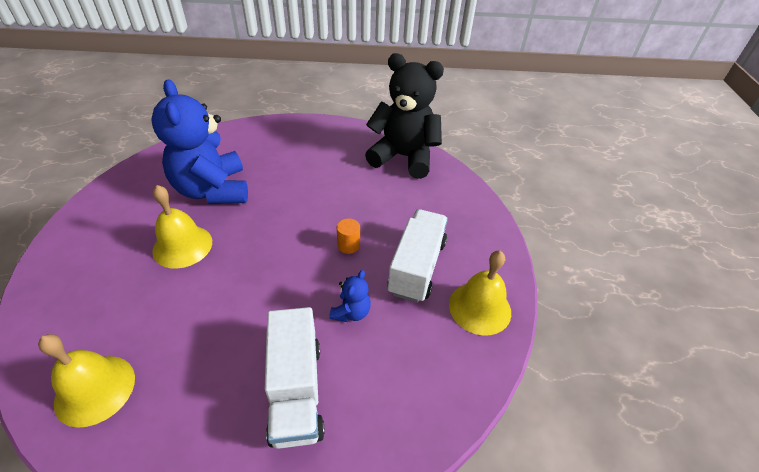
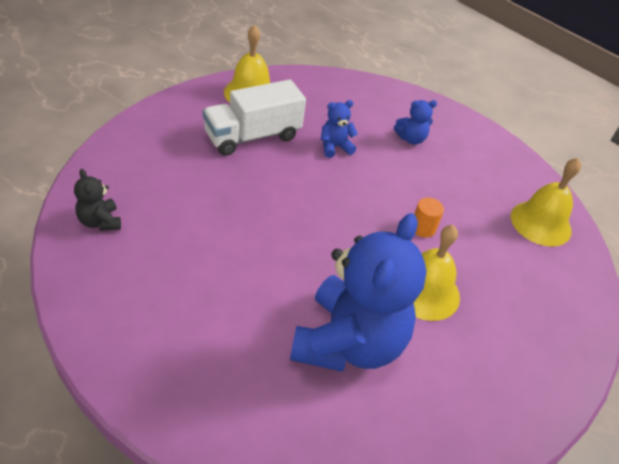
camera: 140 degrees left, 0 degrees up
white truck [265,307,325,449] -> blue teddy bear [394,100,437,145]
orange cylinder [337,219,360,254] -> orange cylinder moved to [414,198,444,238]
black teddy bear [365,53,444,179] -> black teddy bear [74,169,121,231], size x0.42

